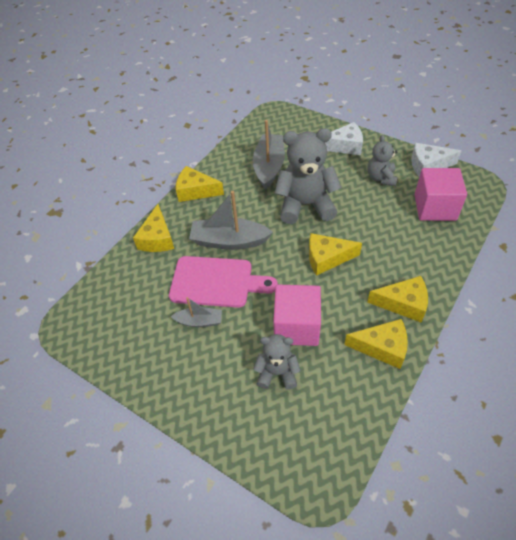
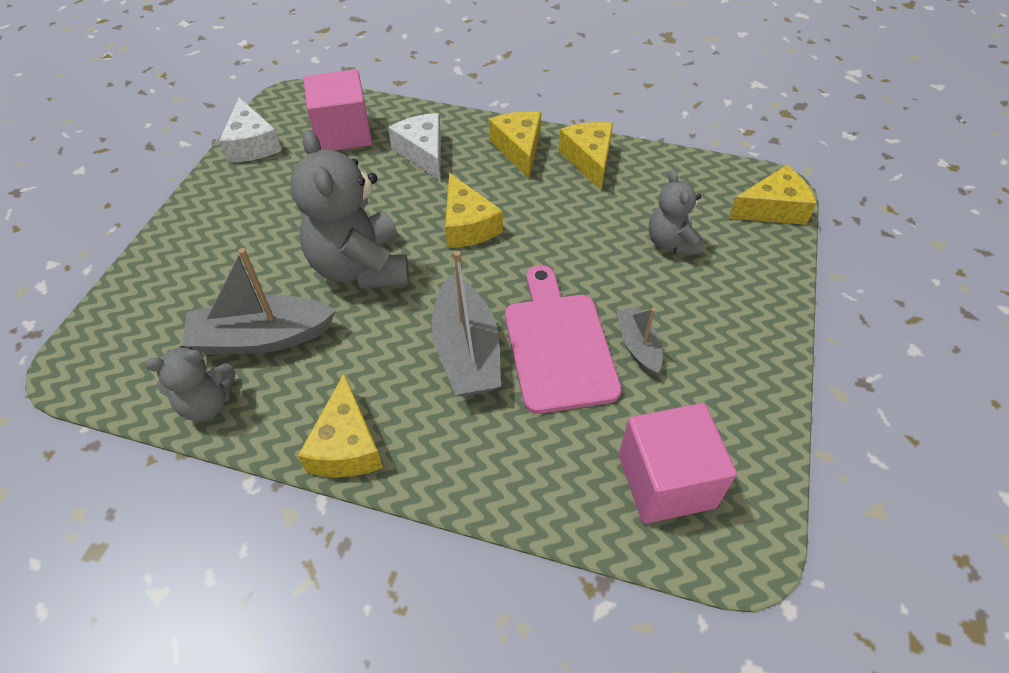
camera: 110 degrees left, 0 degrees up
yellow cheese [133,204,174,252] -> yellow cheese moved to [729,165,817,225]
pink cube [273,285,321,346] -> pink cube moved to [619,403,737,524]
white cheese [325,122,363,155] -> white cheese moved to [388,113,441,180]
grey teddy bear [368,135,398,186] -> grey teddy bear moved to [145,346,235,421]

